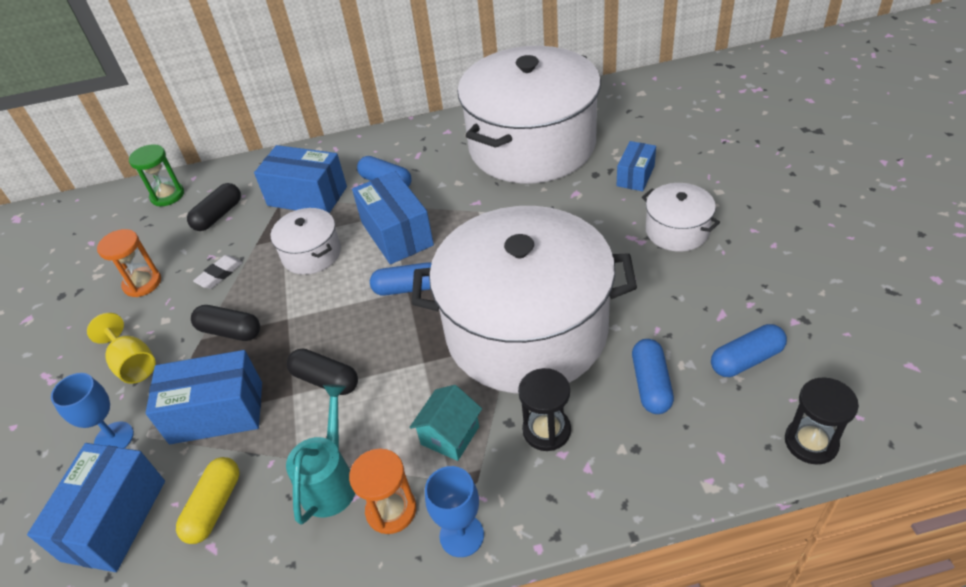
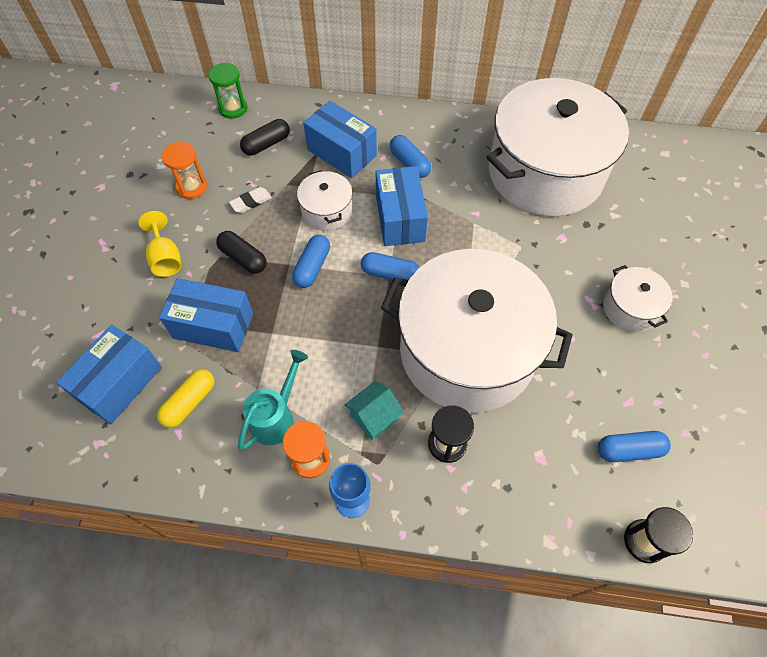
camera: 15 degrees right, 15 degrees up
blue goblet [51,373,134,448] -> none
black capsule [287,349,358,395] -> none
blue box [616,141,656,191] -> none
blue capsule [632,339,674,414] -> blue capsule moved to [292,235,330,288]

